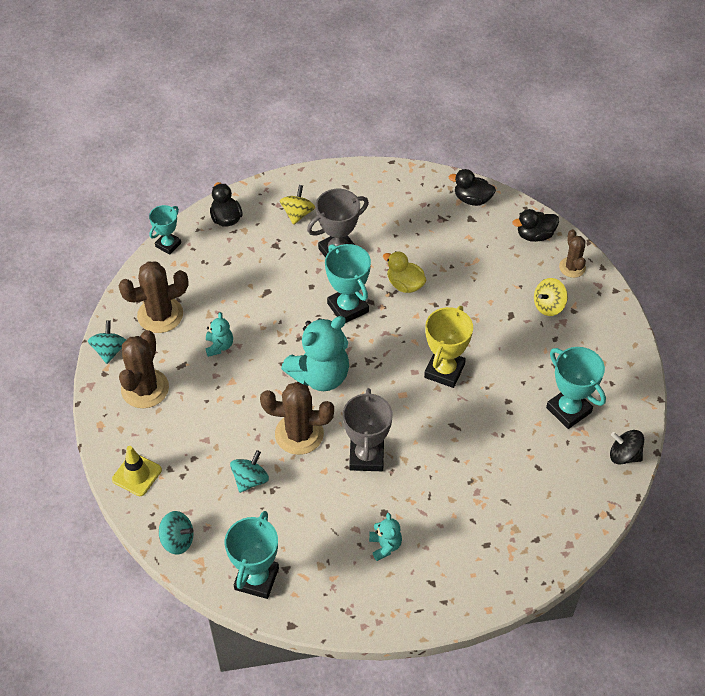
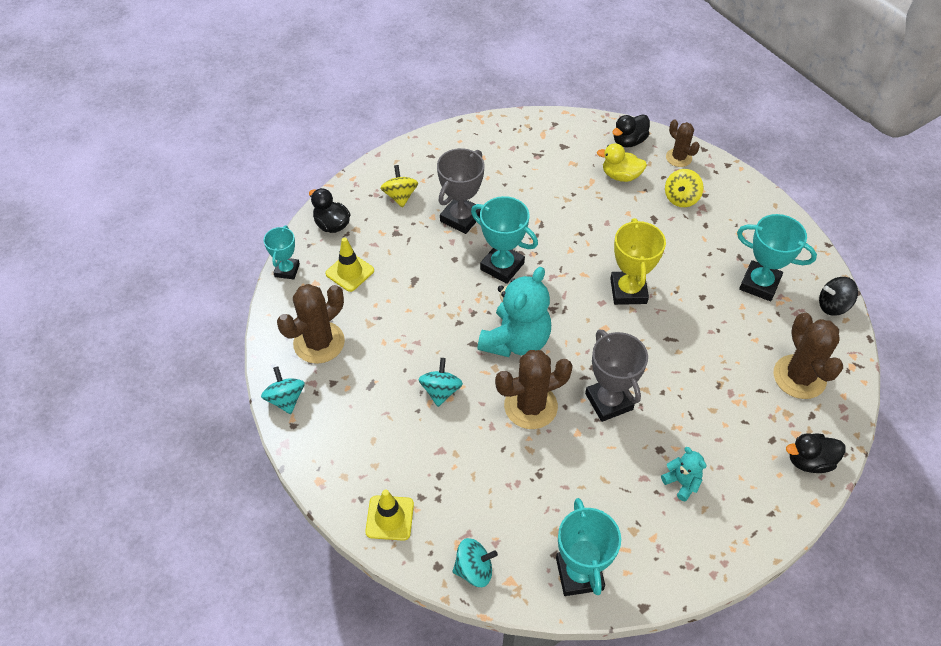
camera: 25 degrees left, 0 degrees up
brown cactus [119,330,169,408] -> brown cactus moved to [774,313,843,399]
turquoise teddy bear [205,312,233,357] -> none
turquoise spinning top [230,450,269,493] -> turquoise spinning top moved to [419,358,463,407]
yellow duck [383,251,426,293] -> yellow duck moved to [597,143,647,182]
black duck [448,169,496,206] -> black duck moved to [786,434,846,473]
none -> yellow traffic cone [326,237,374,292]

